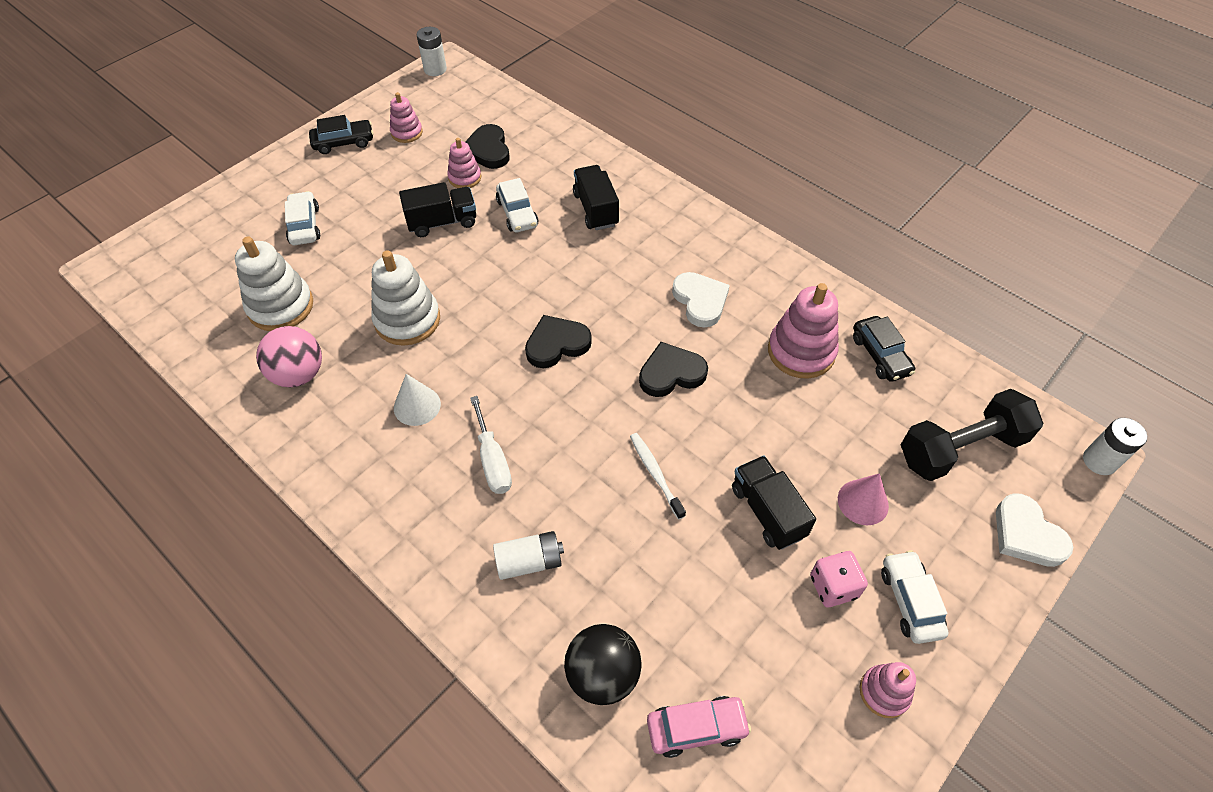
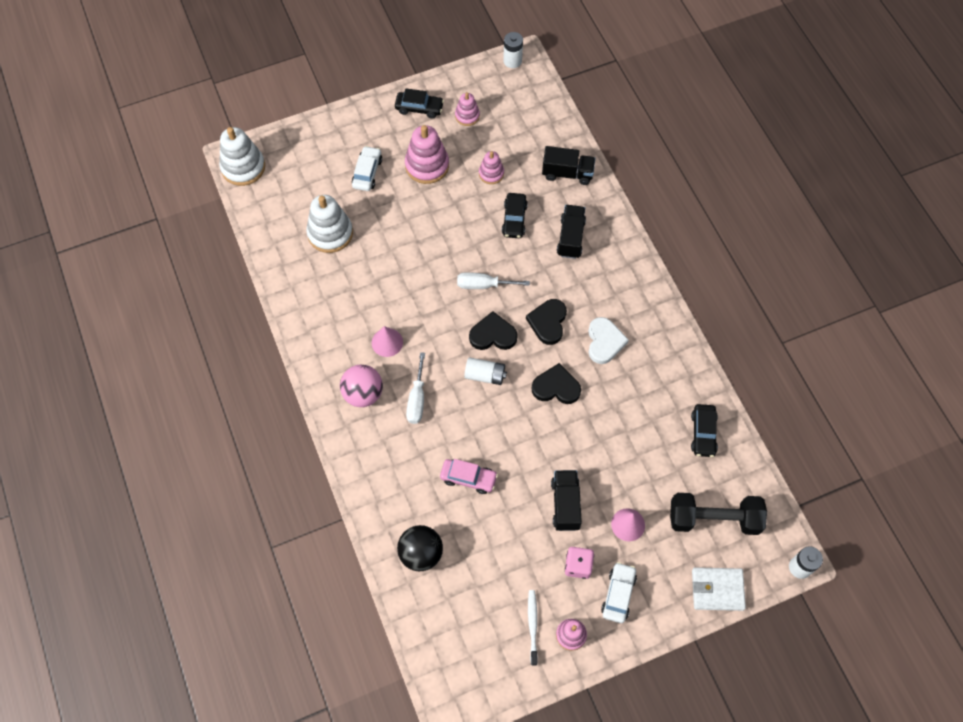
camera: 25 degrees right, 10 degrees up
pink ball [256,326,322,388] -> pink ball moved to [340,365,383,407]
white stacking toy [371,250,440,346] -> white stacking toy moved to [219,127,265,186]
white cone [394,374,441,426] -> pink cone [372,326,403,357]
black truck [399,182,476,237] -> black truck moved to [542,146,595,185]
black heart [465,124,510,169] -> black heart moved to [526,299,567,345]
white battery [493,531,564,580] -> white battery moved to [464,357,507,385]
white car [496,178,538,232] -> black car [502,193,528,238]
white toothbrush [630,433,686,520] -> white toothbrush moved to [528,590,538,665]
pink car [647,696,751,758] -> pink car moved to [440,459,498,494]
pink stacking toy [768,283,839,379] -> pink stacking toy moved to [405,125,449,184]
white heart [996,493,1073,567] -> white wallet [692,567,746,611]
none -> white screwdriver [457,272,530,289]

